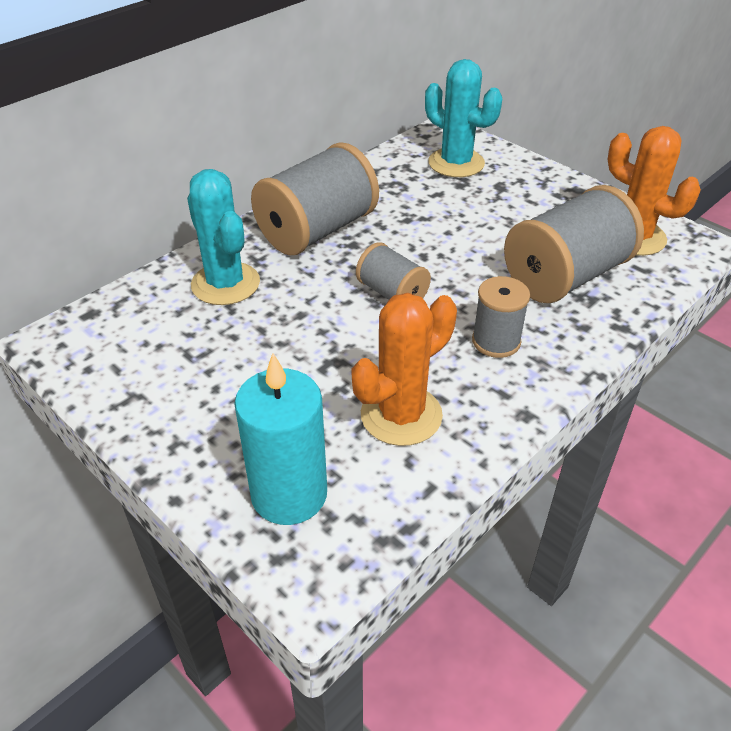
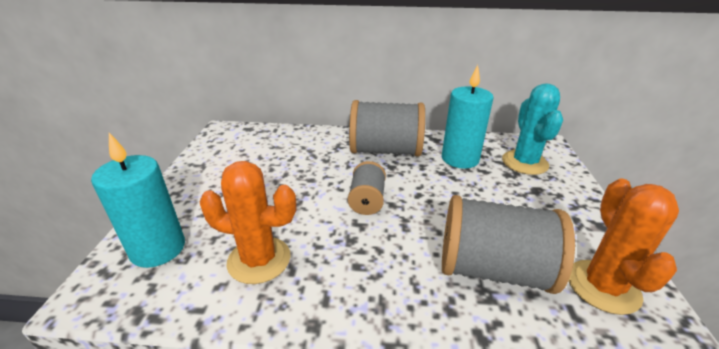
camera: 50 degrees right, 10 degrees down
turquoise cactus [187,169,260,305] -> none
grey spool [472,276,530,358] -> none
none -> turquoise candle [442,65,494,169]

